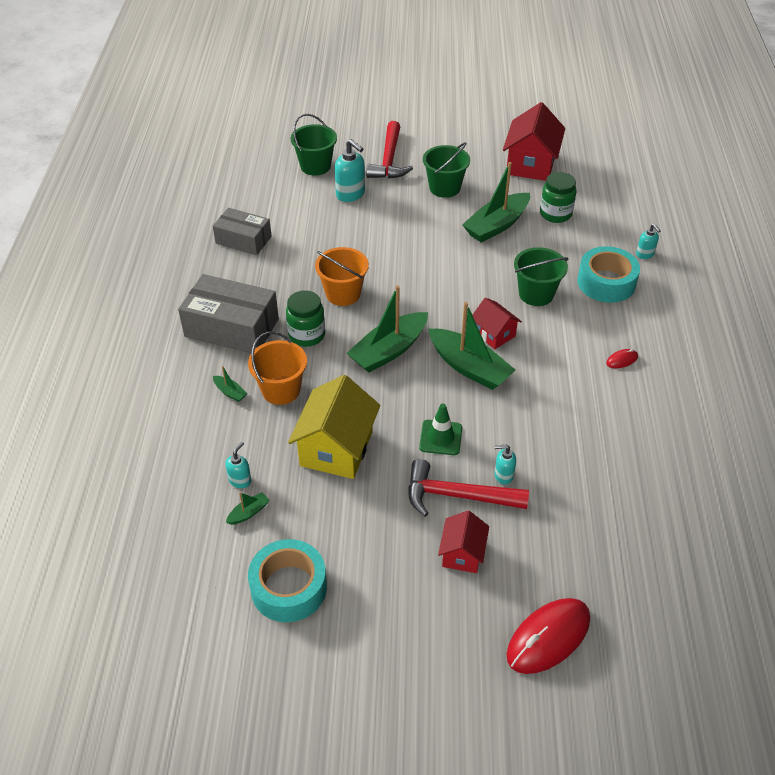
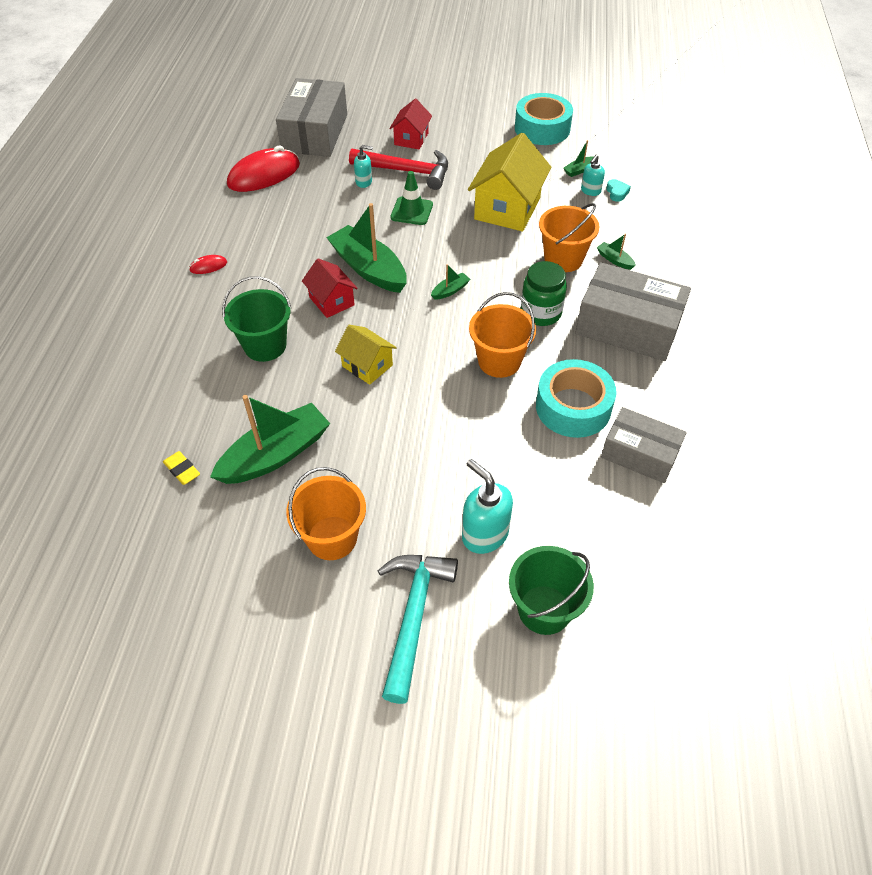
camera: 175 degrees left, 5 degrees up
green boat [346,285,428,373] -> green boat [431,264,470,300], size x0.43
red hammer [366,121,413,179] -> turquoise hammer [378,555,458,704]
green bucket [423,142,470,198] -> orange bucket [286,467,366,560]
red house [503,102,565,181] -> none
red mouse [507,598,590,674] -> red mouse moved to [227,145,300,192]
green jar [540,172,576,223] -> yellow eraser [163,451,200,485]
turquoise tape [577,246,640,303] -> turquoise tape moved to [536,359,616,438]
turquoise soap dispenser [636,224,661,259] -> none
none -> grey box [276,78,347,157]
none -> yellow house [335,325,397,385]
none -> turquoise heart [606,179,631,202]

